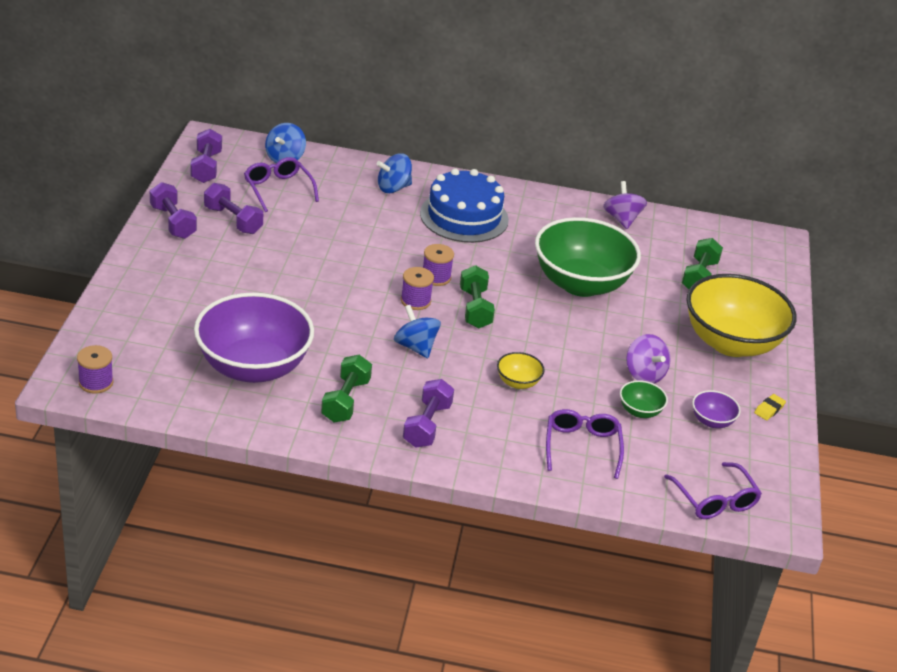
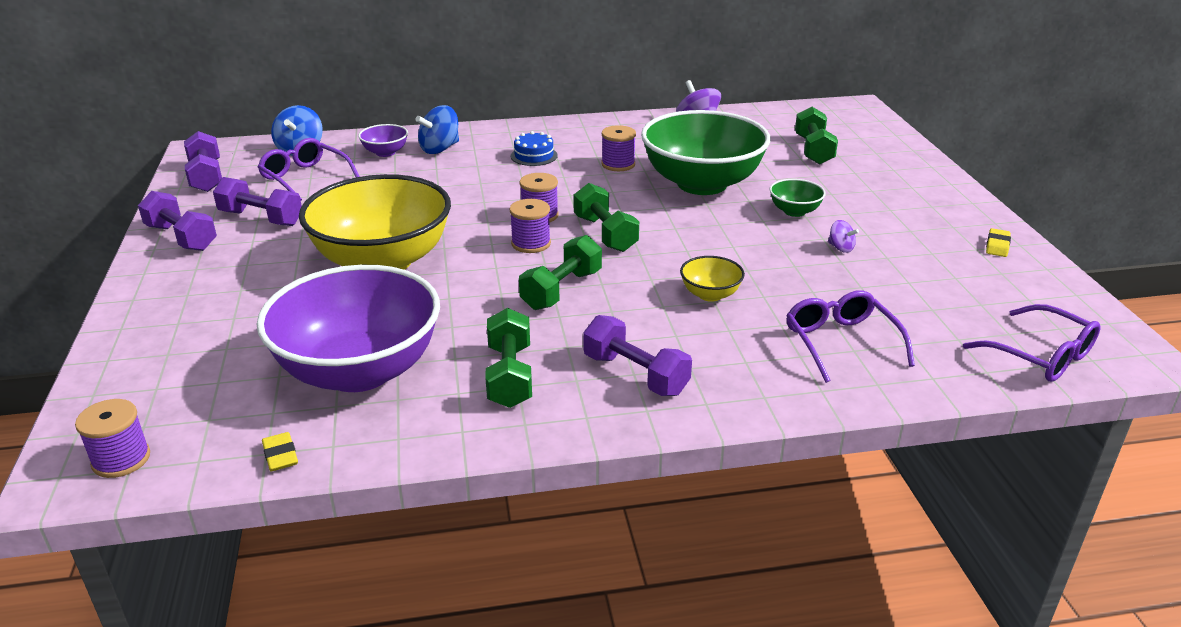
camera: 15 degrees left, 5 degrees down
blue spinning top [394,305,441,358] -> green dumbbell [519,235,602,310]
purple dumbbell [403,379,454,448] -> purple dumbbell turned 45 degrees counterclockwise [583,315,692,396]
blue cake [420,168,509,243] -> blue cake [511,131,558,166], size x0.45
green bowl [620,380,668,418] -> green bowl moved to [769,179,826,217]
purple spinning top [626,334,671,384] -> purple spinning top [828,220,859,253], size x0.54
yellow bowl [687,274,797,357] -> yellow bowl moved to [299,174,451,270]
purple bowl [692,390,741,428] -> purple bowl moved to [358,124,408,157]
none -> yellow eraser [262,432,298,471]
none -> purple spool [601,125,636,171]

